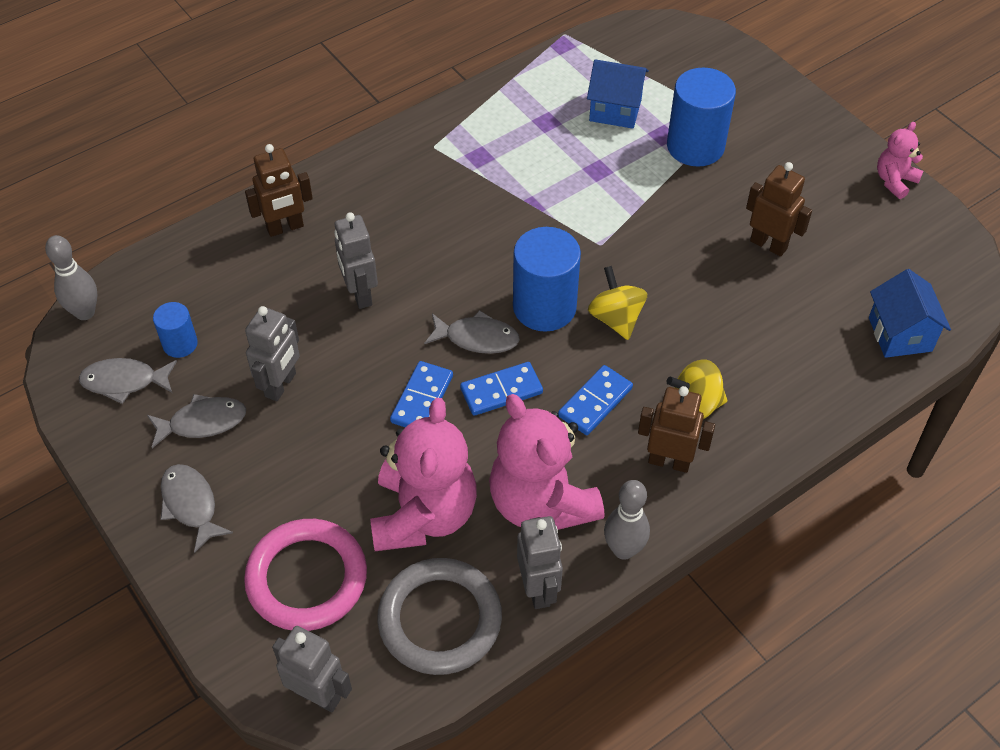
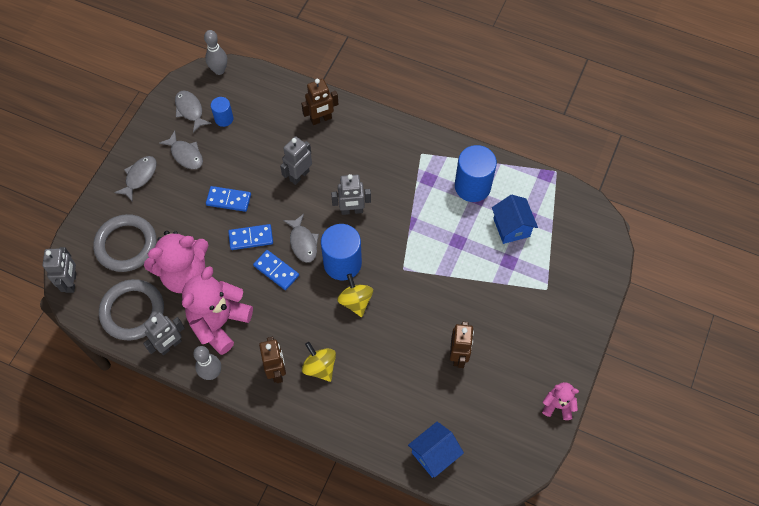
camera: 60 degrees right, 10 degrees up
pink ring [244,519,367,631] -> grey ring [93,214,157,272]
brown robot [245,144,313,237] -> brown robot turned 60 degrees counterclockwise [301,79,338,125]
grey robot [245,306,300,401] -> grey robot moved to [331,174,371,215]
blue domino [558,365,633,435] -> blue domino moved to [206,186,251,212]
yellow spinning top [588,266,647,340] -> yellow spinning top turned 60 degrees counterclockwise [337,274,373,317]
blue cylinder [667,68,736,167] -> blue cylinder moved to [455,145,497,202]

